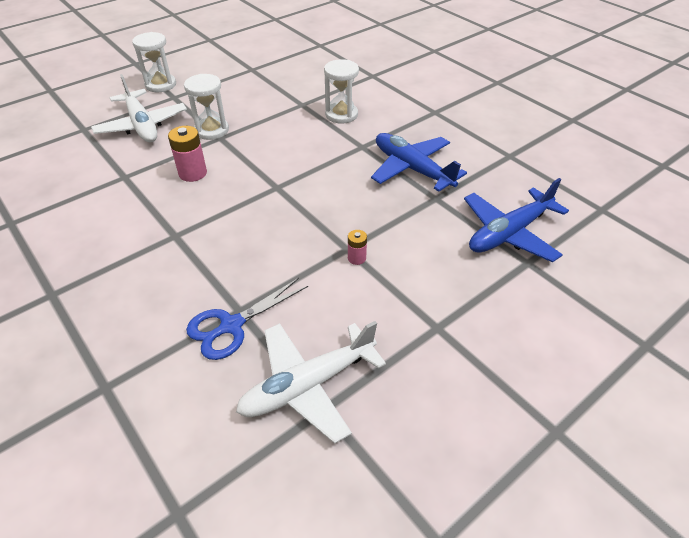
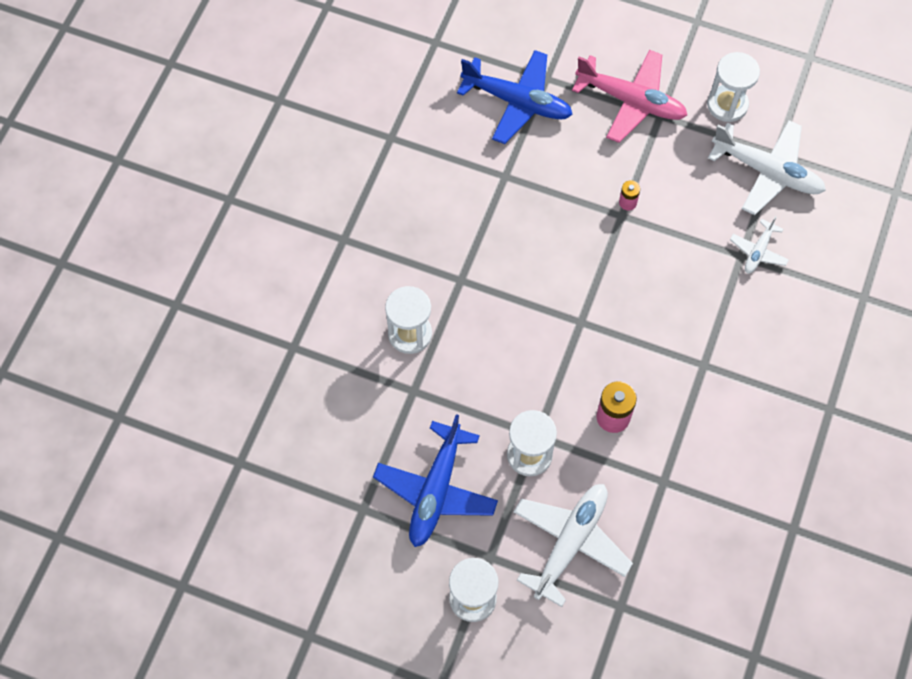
camera: 120 degrees left, 20 degrees up
blue scissors [186,278,308,360] -> white plane [730,216,789,274]
blue plane [371,133,467,192] -> blue plane moved to [373,414,498,547]
none -> pink plane [572,50,687,143]
none -> white hourglass [707,52,760,122]

